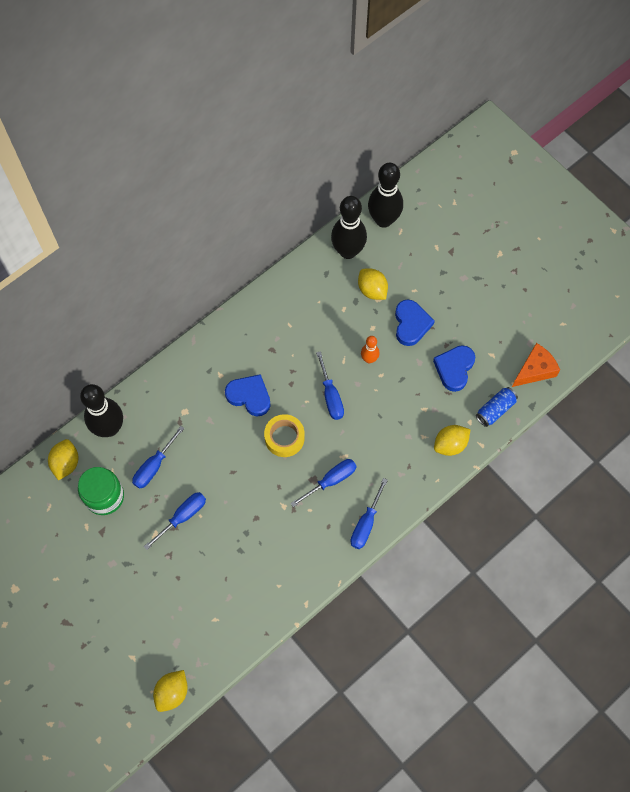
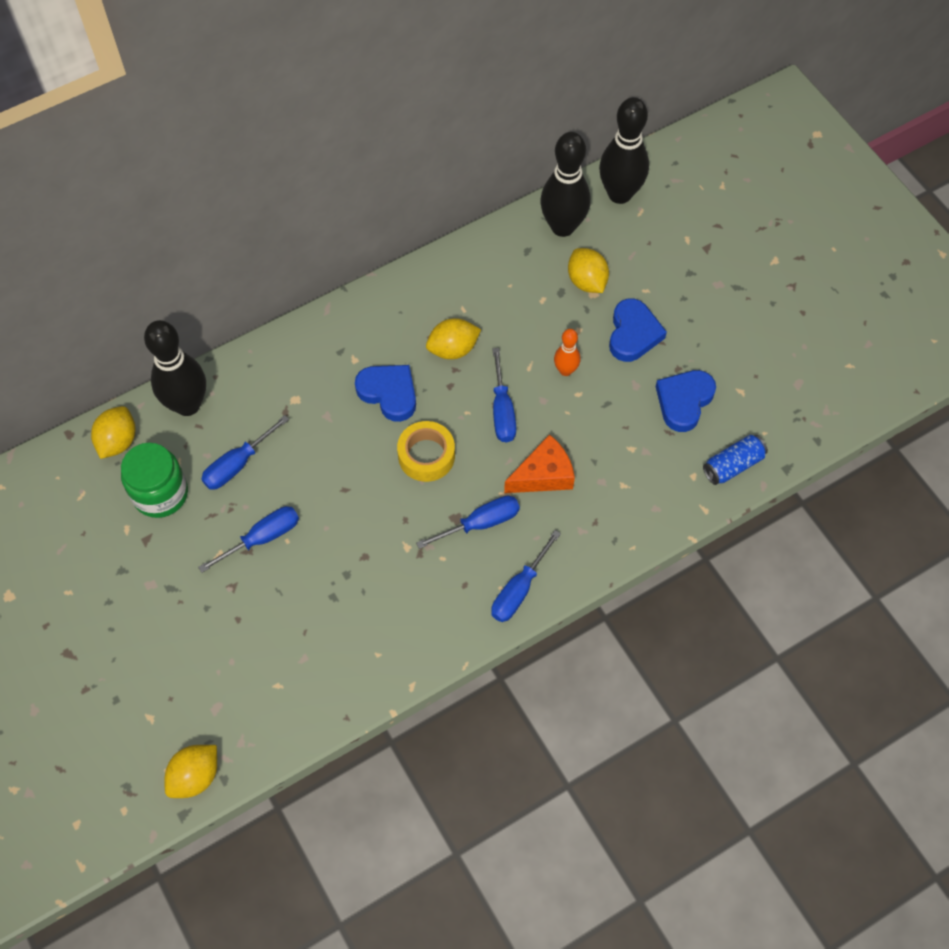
camera: 10 degrees right, 5 degrees down
yellow lemon [434,425,471,456] -> yellow lemon moved to [426,318,481,359]
orange cheese [512,343,560,387] -> orange cheese moved to [504,434,575,493]

